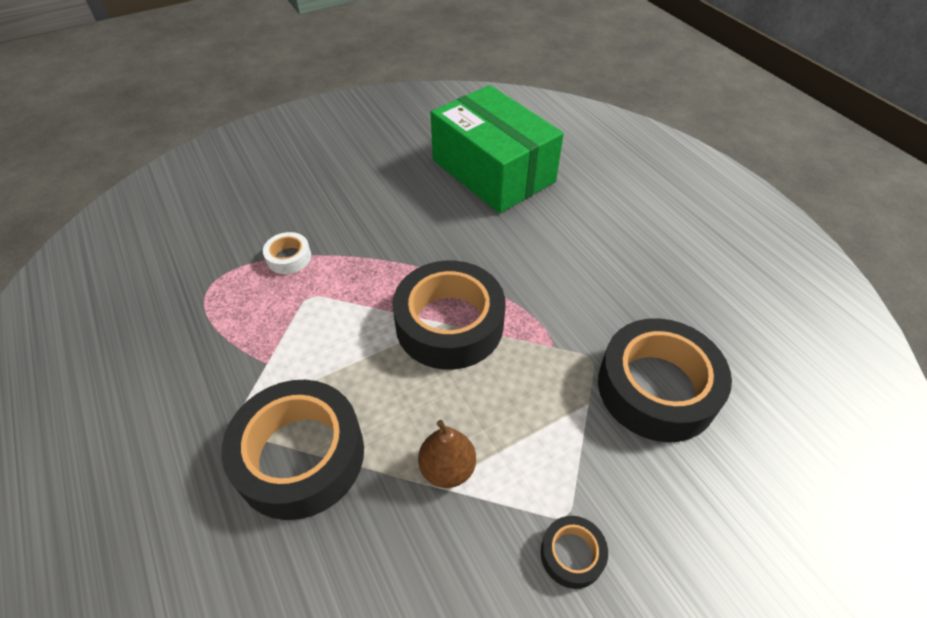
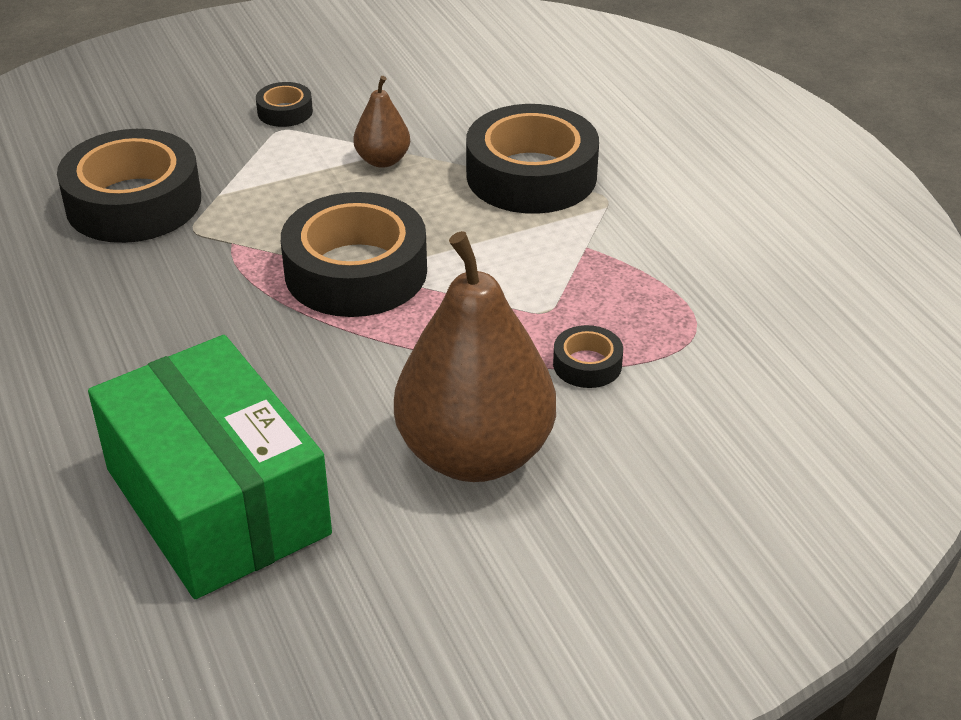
camera: 175 degrees left, 10 degrees down
white tape [263,232,311,274] -> black tape [553,325,623,388]
none -> brown pear [394,231,556,482]

